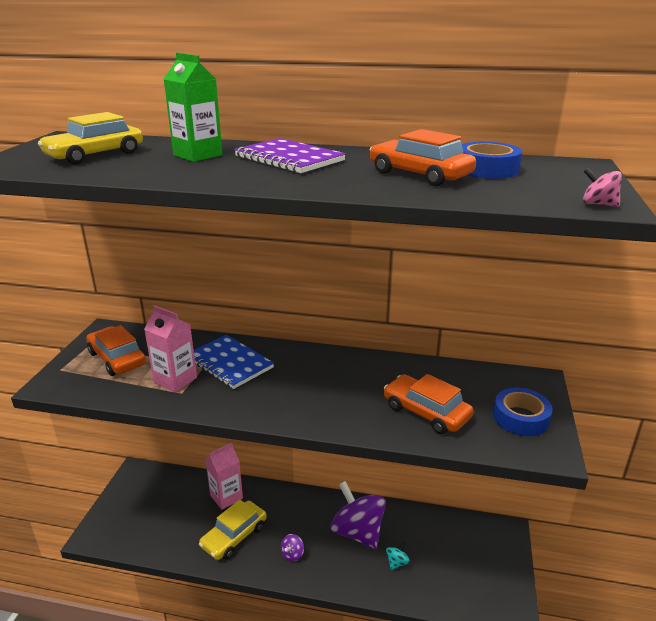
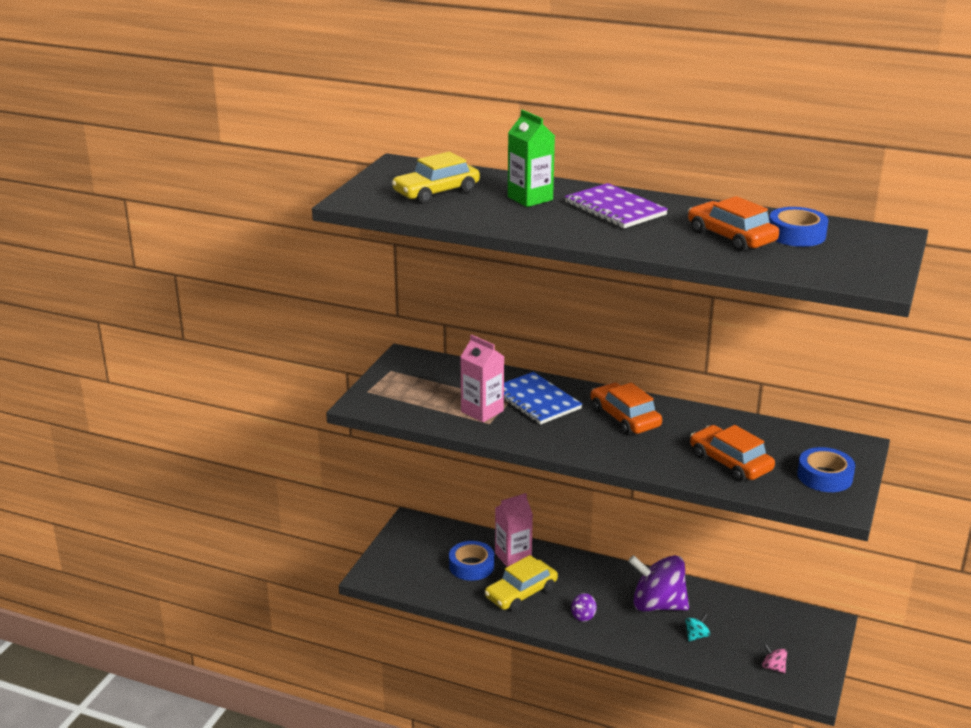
camera: 10 degrees right, 0 degrees up
orange car [86,325,146,376] -> orange car moved to [590,382,662,435]
purple spinning top [330,481,386,549] -> purple spinning top turned 45 degrees counterclockwise [628,555,689,611]
pink spinning top [583,168,622,207] -> pink spinning top moved to [762,644,787,673]
none -> blue tape [449,541,494,581]

